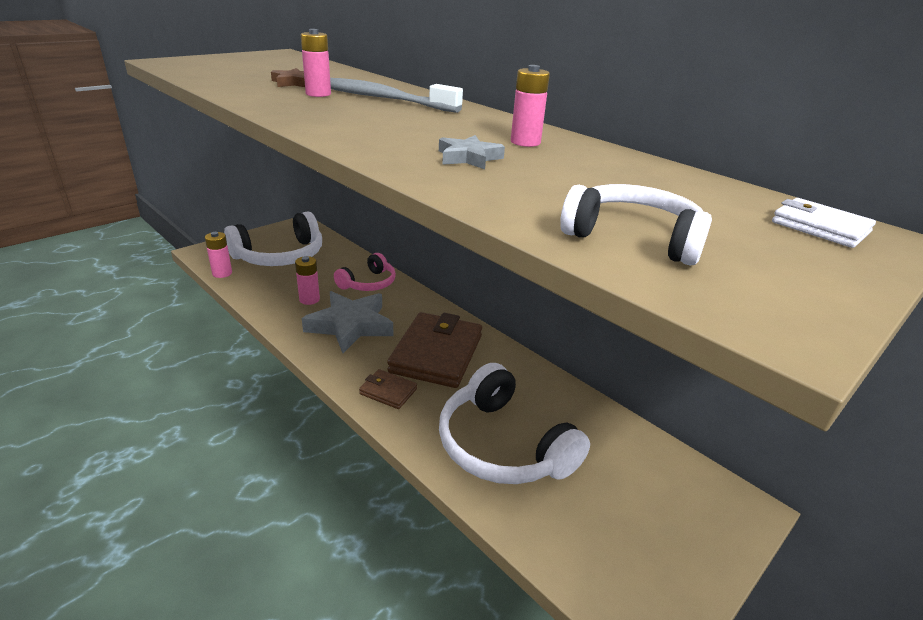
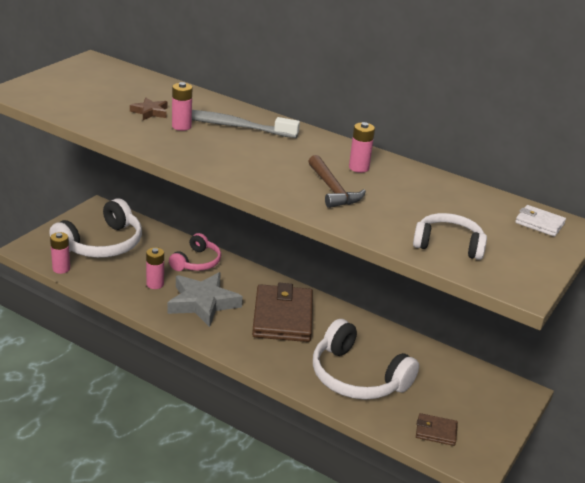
camera: 15 degrees left, 0 degrees up
brown wallet [359,369,417,409] -> brown wallet moved to [416,413,458,446]
grey star [439,135,505,169] -> brown hammer [308,155,366,208]

